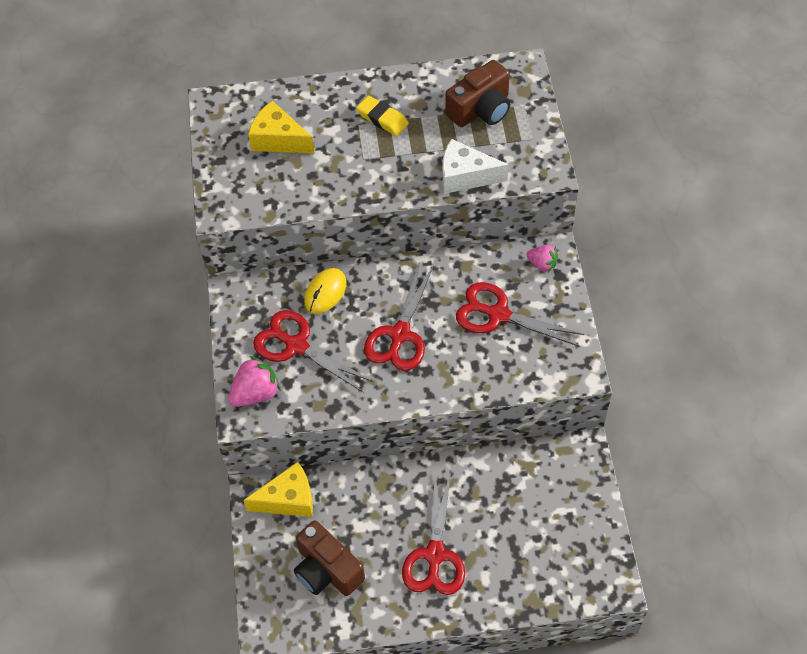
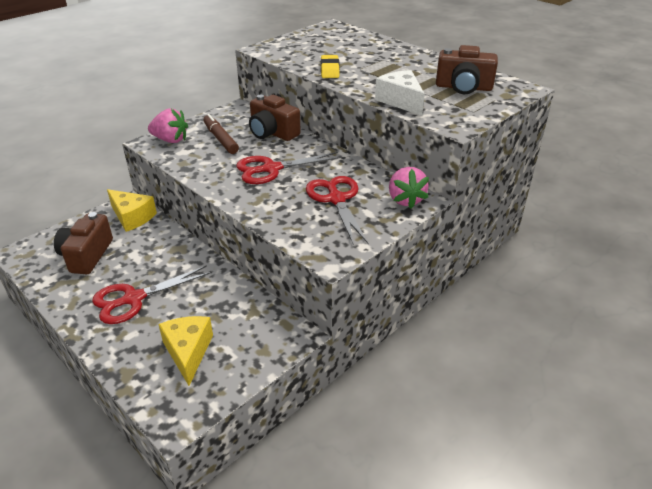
camera: 50 degrees right, 20 degrees down
yellow cheese [248,101,315,153] -> yellow cheese moved to [158,316,213,386]
red scissors [253,310,373,393] -> brown marker [203,114,239,154]
yellow mouse [304,268,346,314] -> brown camera [249,95,301,141]
yellow eraser [356,96,409,136] -> yellow eraser moved to [321,55,340,78]
pink strawberry [526,245,558,273] -> pink strawberry [389,167,429,209], size x1.58

